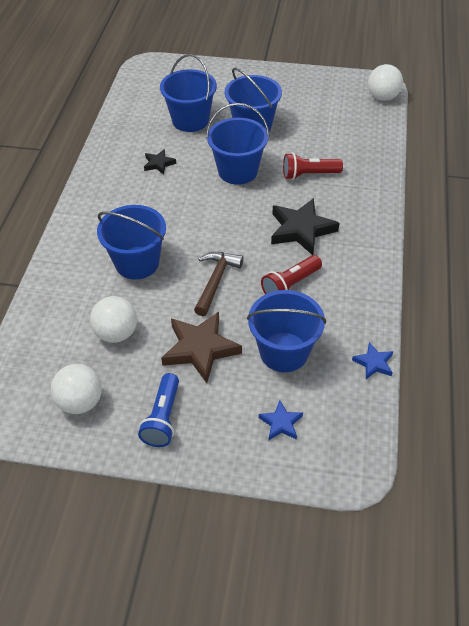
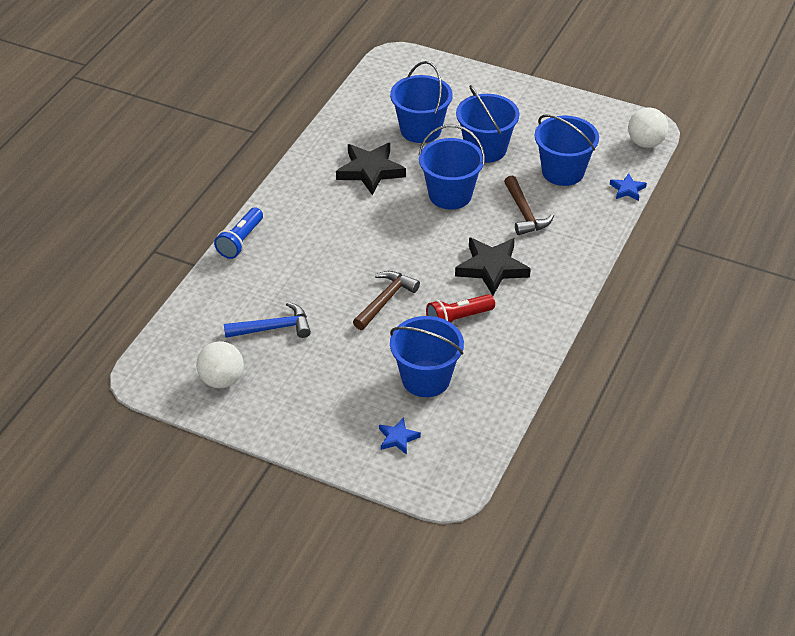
camera: 15 degrees right, 5 degrees down
white ball [90,296,137,343] -> blue hammer [224,302,311,338]
blue bucket [97,205,166,280] -> blue bucket moved to [535,114,599,186]
blue flashlight [138,373,179,447] -> blue flashlight moved to [214,208,263,259]
black star [144,149,176,175] -> black star [336,143,406,195], size x1.94
brown star [161,312,242,383] -> none
red flashlight [283,153,343,180] -> brown hammer [504,175,554,235]
blue star [352,342,394,379] -> blue star moved to [610,173,647,201]

